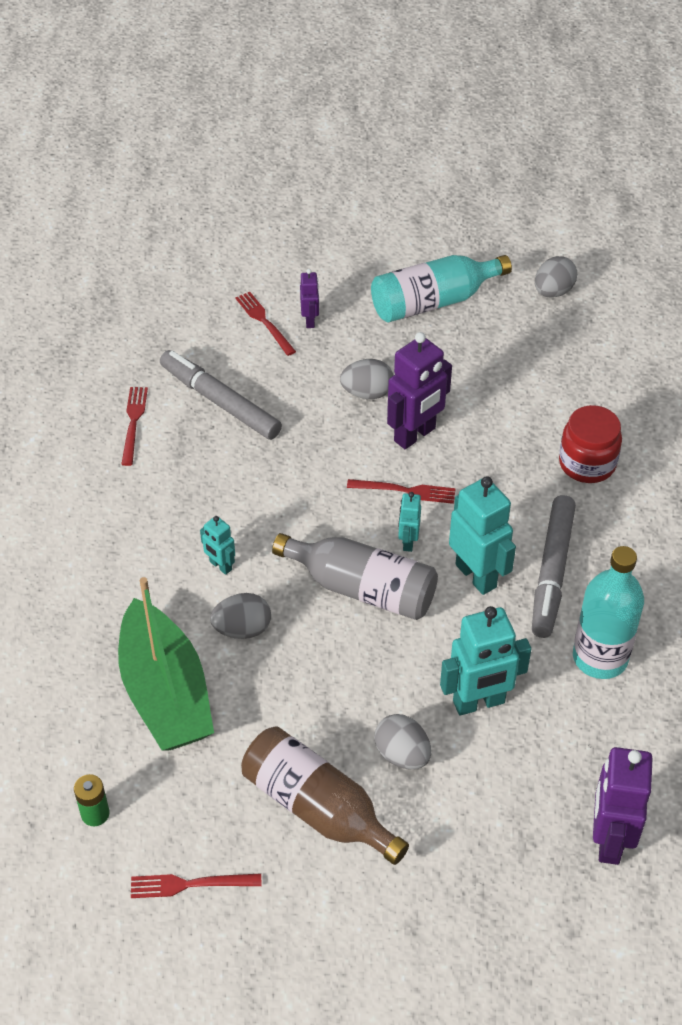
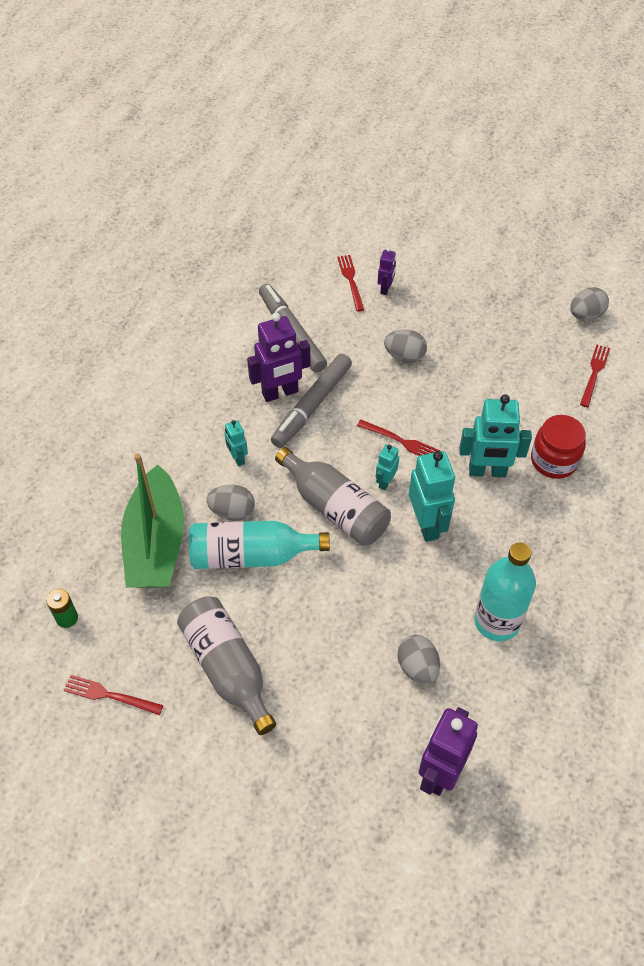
camera: 20 degrees right, 5 degrees up
red fork [121,387,148,466] -> red fork moved to [580,345,610,407]
brown bottle [241,726,409,865] -> grey bottle [177,596,276,735]
turquoise bottle [371,255,512,323] -> turquoise bottle moved to [189,521,330,569]
grey egg [374,714,431,770] -> grey egg moved to [398,635,440,685]
purple robot [387,332,452,449] -> purple robot moved to [247,313,311,402]
turquoise robot [440,606,531,716] -> turquoise robot moved to [459,395,532,477]
grey marker [532,495,576,638] -> grey marker moved to [271,354,352,448]

